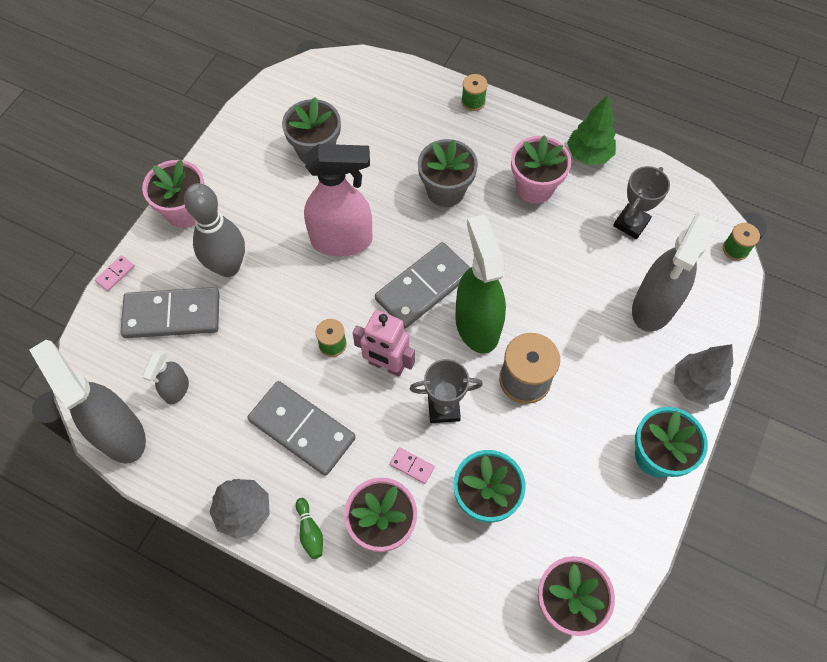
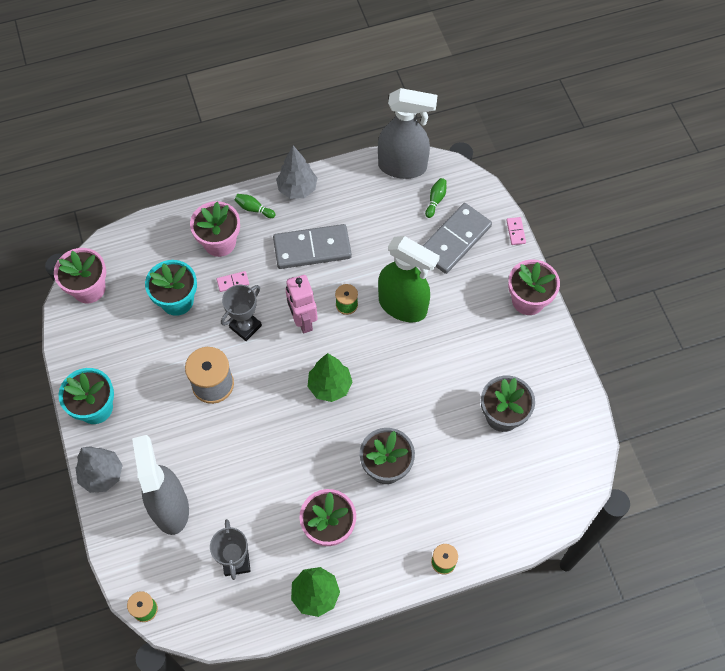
camera: 135 degrees right, 0 degrees up
grey spray bottle [142,350,189,405] -> none
grey bowling pin [184,183,245,277] -> none
pink spray bottle [304,144,373,256] -> none
pink robot [353,310,415,377] -> pink robot turned 90 degrees counterclockwise [286,275,318,334]
grey domino [375,242,470,329] -> green tree [308,353,353,402]
green spray bottle [455,215,506,354] -> green spray bottle moved to [378,236,440,322]
none -> green bowling pin [425,178,446,218]

